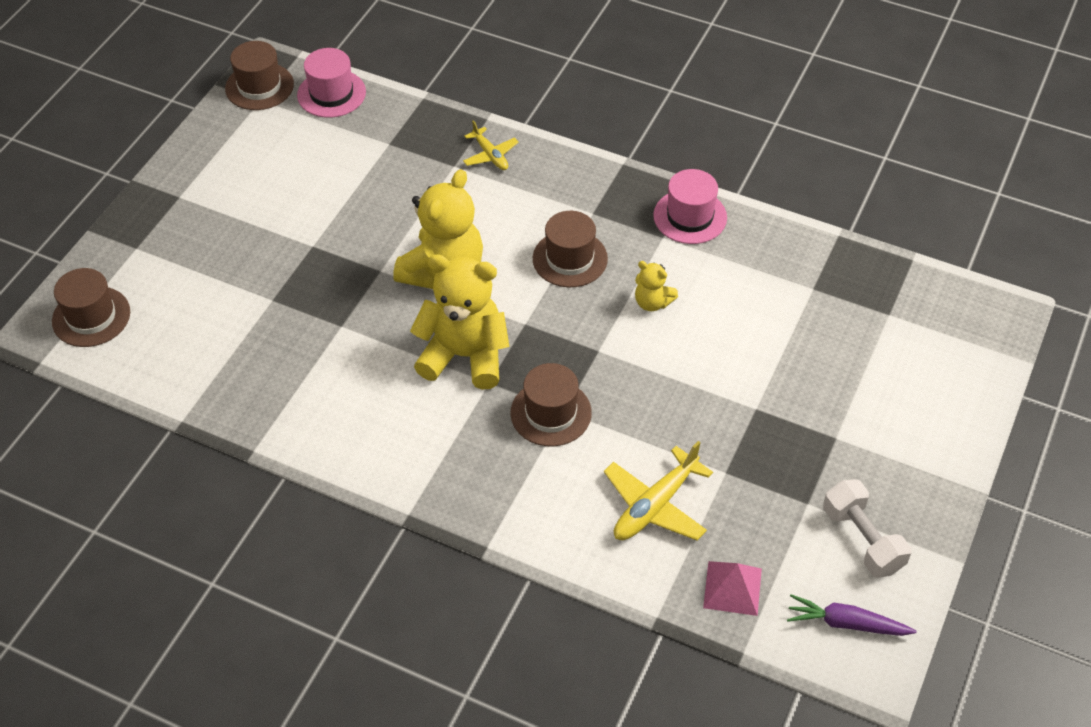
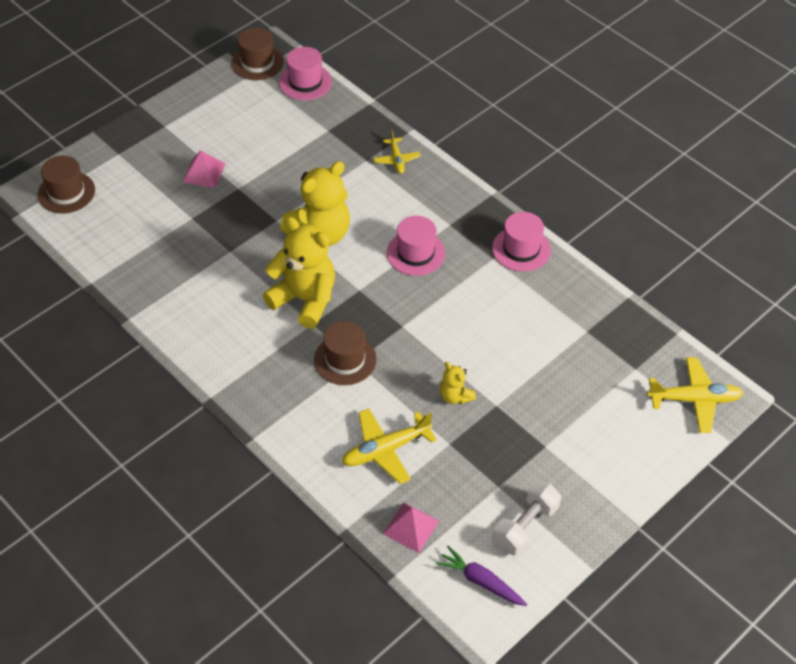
camera: 20 degrees right, 0 degrees up
brown hat [533,211,608,287] -> pink hat [387,216,446,276]
yellow teddy bear [635,261,678,311] -> yellow teddy bear moved to [440,362,476,404]
white dumbbell [823,479,911,578] -> white dumbbell turned 45 degrees clockwise [493,480,561,556]
none -> pink pyramid [183,151,225,188]
none -> yellow plane [647,357,744,433]

